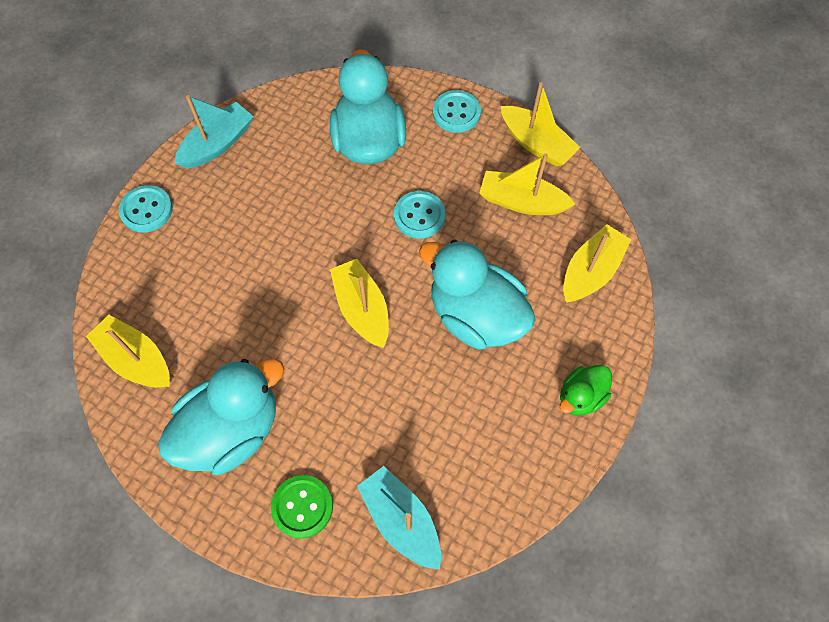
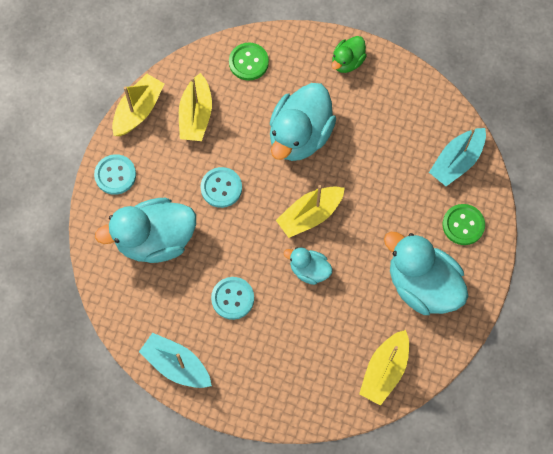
camera: 100 degrees left, 5 degrees up
turquoise button [119,185,173,233] -> turquoise button moved to [211,277,254,320]
green duck [560,365,612,416] -> green duck turned 90 degrees clockwise [332,36,367,73]
yellow boat [563,224,632,303] -> green button [229,43,269,81]
none -> turquoise duck [284,247,333,285]

